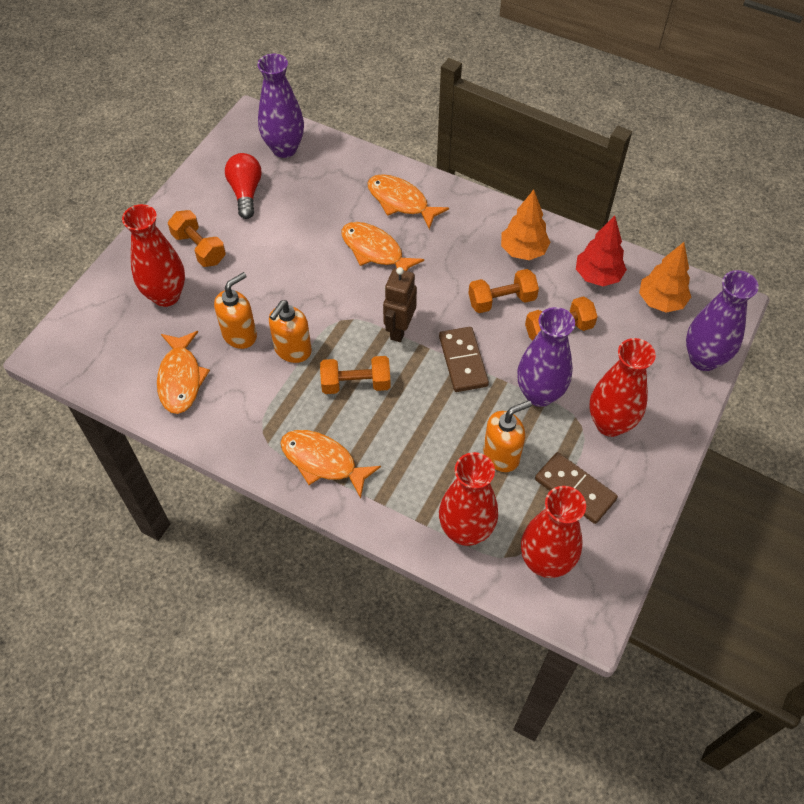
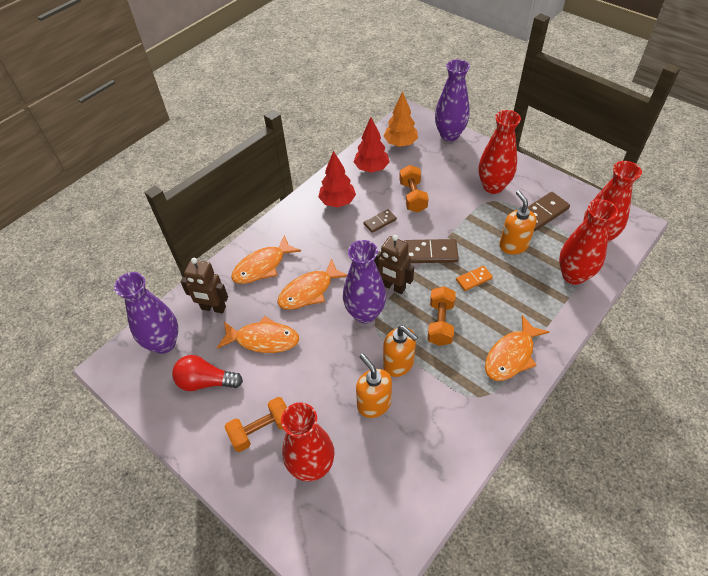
camera: 75 degrees left, 5 degrees down
orange fish [157,331,210,414] -> orange fish moved to [217,316,299,353]
orange dumbbell [468,269,539,313] -> brown domino [364,209,397,233]
orange tree [501,190,551,260] -> red tree [318,151,356,207]
purple vase [517,307,575,407] -> purple vase moved to [343,240,386,324]
none -> brown robot [181,258,228,313]
none -> orange domino [456,266,493,291]

